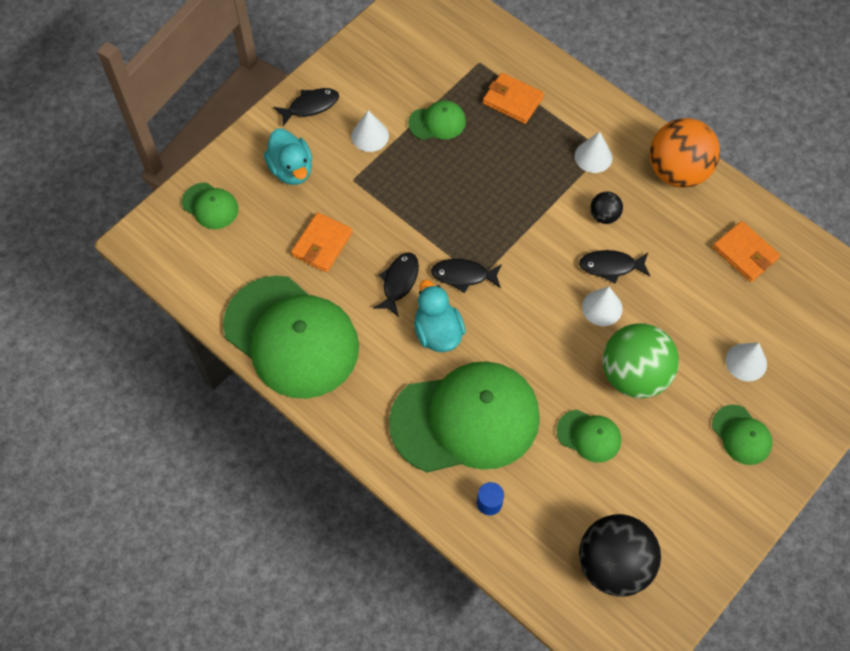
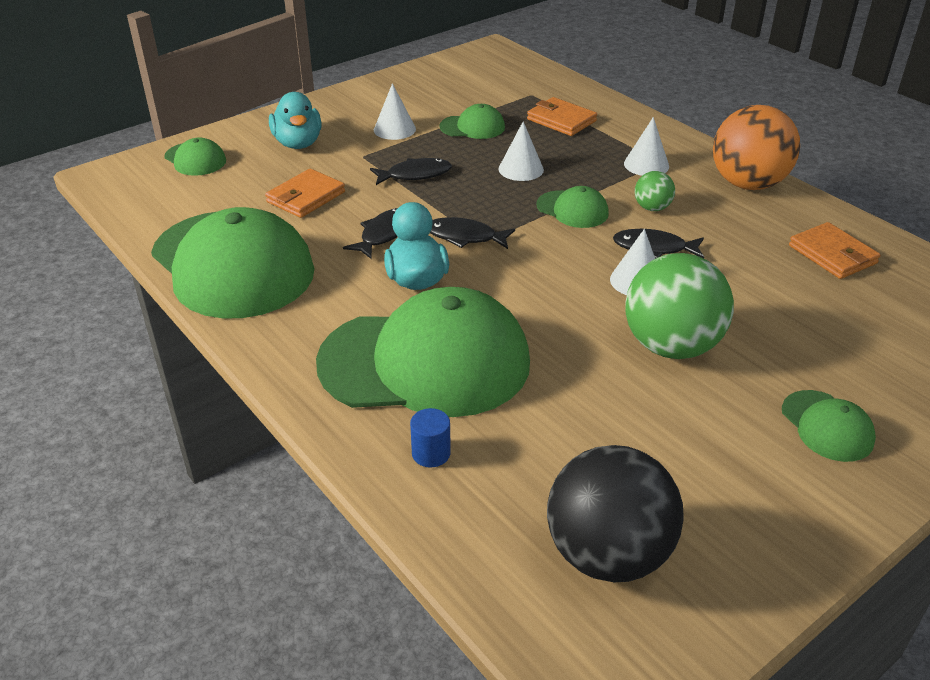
camera: 10 degrees right, 25 degrees down
black fish [273,88,339,126] -> black fish moved to [370,158,452,185]
green cap [557,410,621,463] -> green cap moved to [536,186,609,228]
black ball [590,192,623,224] -> green ball [635,171,675,211]
white cone [726,342,767,381] -> white cone moved to [498,121,544,181]

